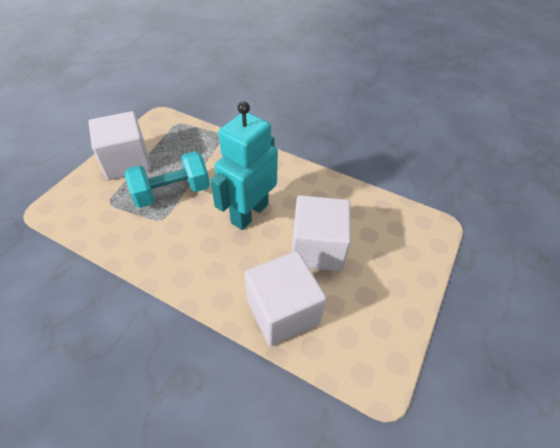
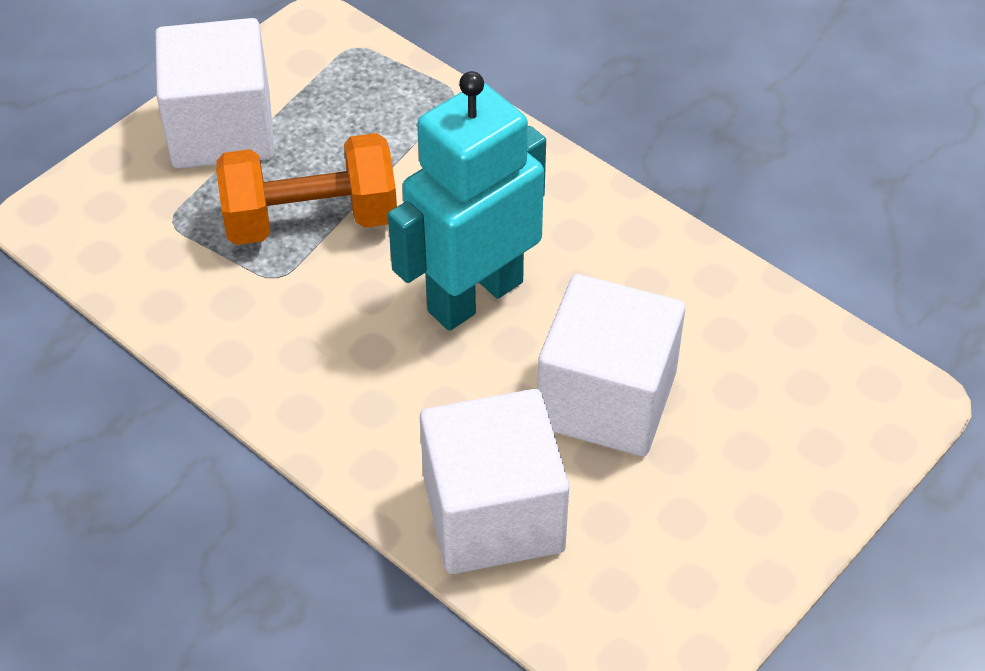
camera: 15 degrees right, 0 degrees up
turquoise dumbbell [125,151,210,208] -> orange dumbbell [216,133,397,245]

